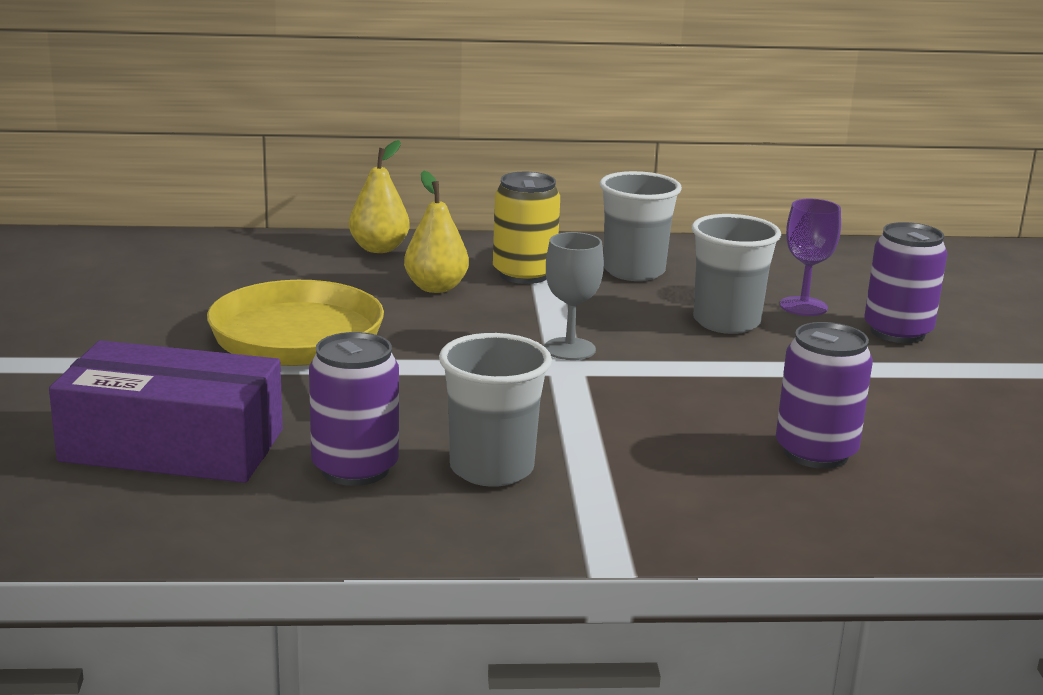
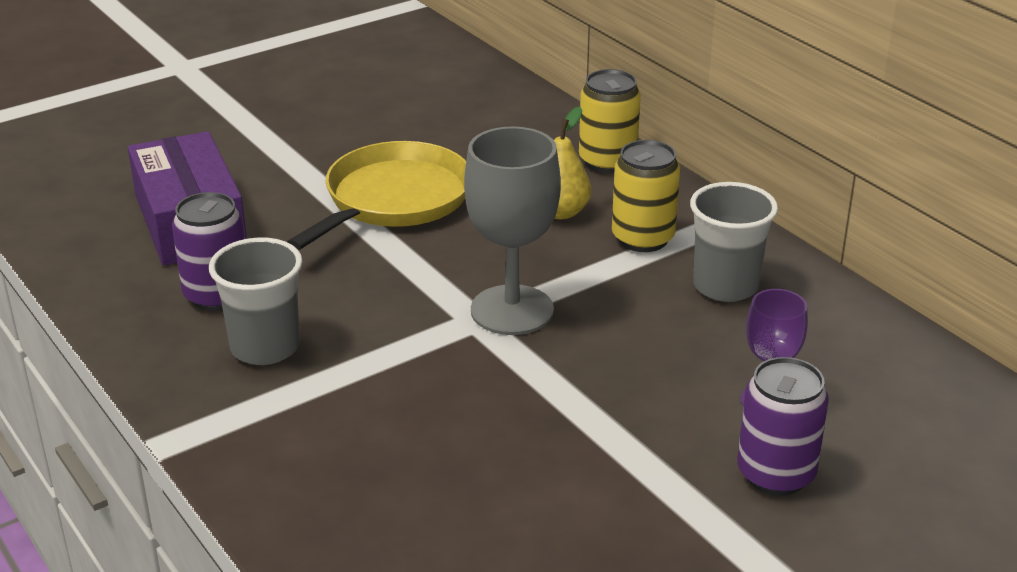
camera: 60 degrees right, 10 degrees up
yellow pear [349,140,410,253] -> yellow can [579,69,641,173]
grey goblet [544,232,604,360] -> grey goblet [464,126,561,335], size x1.71
grey cup [692,214,781,334] -> none
purple can [776,322,873,469] -> none

